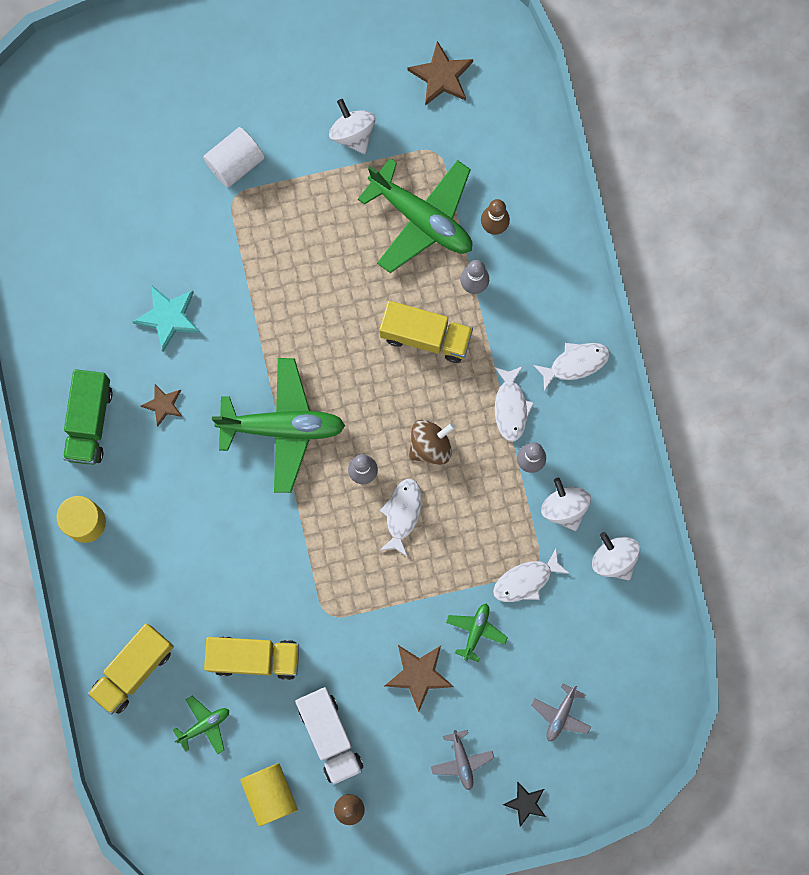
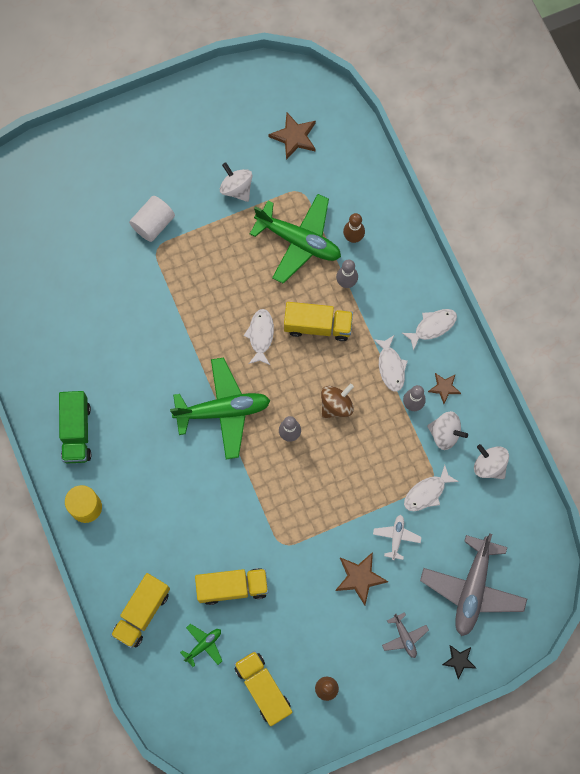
camera: 10 degrees left, 5 degrees down
turquoise star [133,286,200,352] -> none
brown star [141,384,183,426] -> brown star moved to [428,373,461,404]
yellow cylinder [240,764,298,826] -> yellow truck [234,651,292,726]
white truck [295,687,363,785] -> none
white fish [380,479,422,557] -> white fish moved to [244,309,274,365]
green plane [446,603,508,662] -> white plane [373,515,422,560]
grey plane [531,683,591,741] -> grey plane [420,534,527,636], size x2.19
white spinning top [541,478,591,531] -> white spinning top turned 150 degrees clockwise [427,411,468,450]

